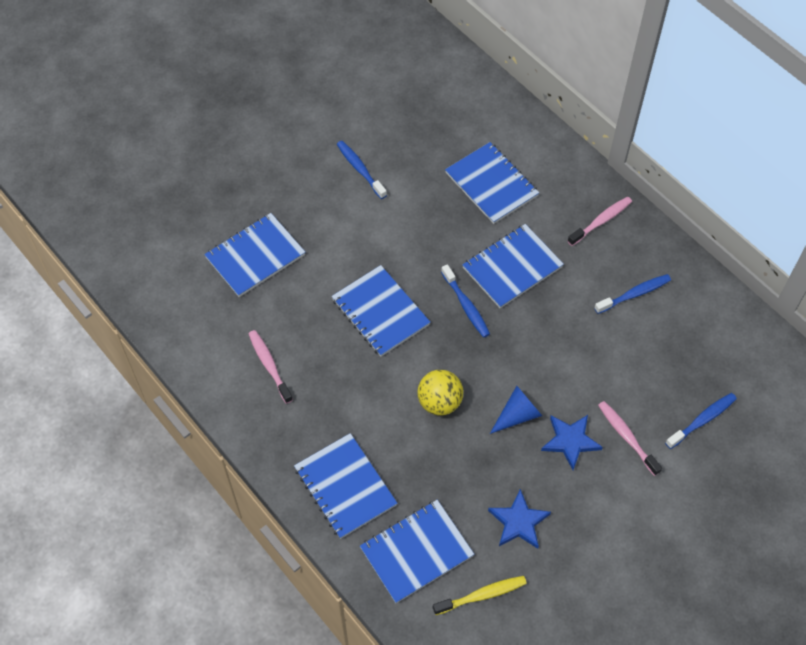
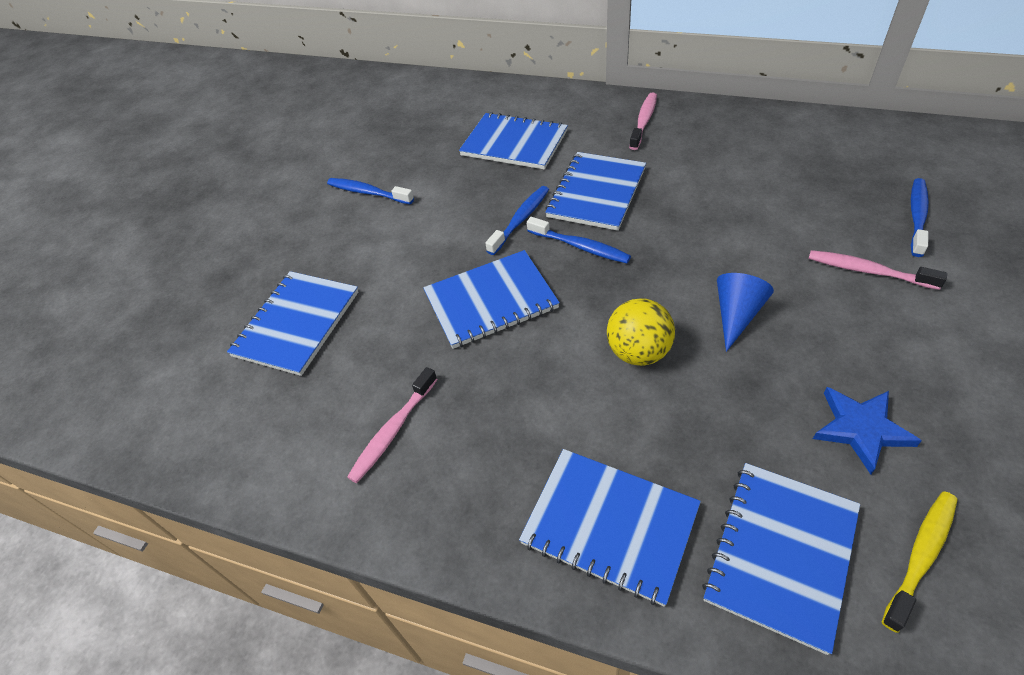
camera: 25 degrees left, 10 degrees down
pink toothbrush [248,330,293,404] -> pink toothbrush turned 90 degrees counterclockwise [347,367,437,483]
blue notebook [332,265,430,357] -> blue notebook turned 45 degrees counterclockwise [423,250,560,349]
blue star [541,415,603,470] -> none
blue toothbrush [594,274,671,314] -> blue toothbrush moved to [485,186,549,255]

